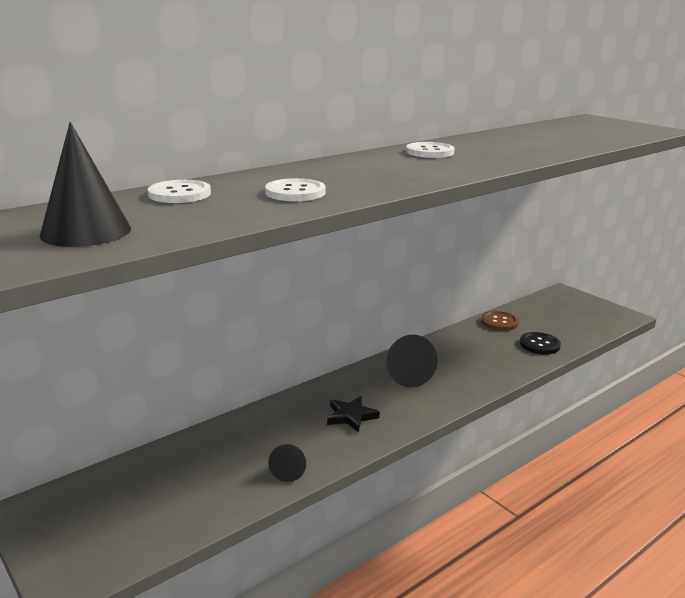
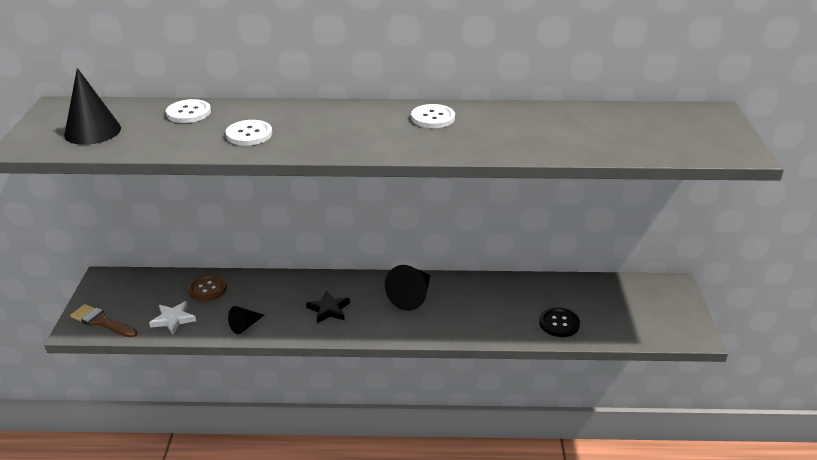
camera: 40 degrees right, 10 degrees up
brown button [481,311,519,331] -> brown button moved to [188,274,227,301]
none -> brown brush [70,304,137,338]
none -> white star [149,301,196,334]

